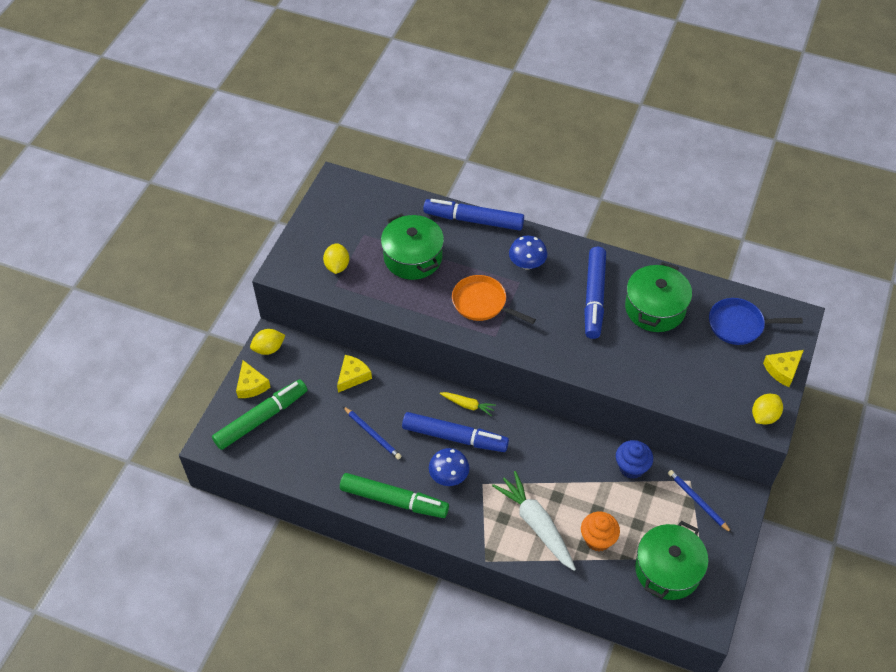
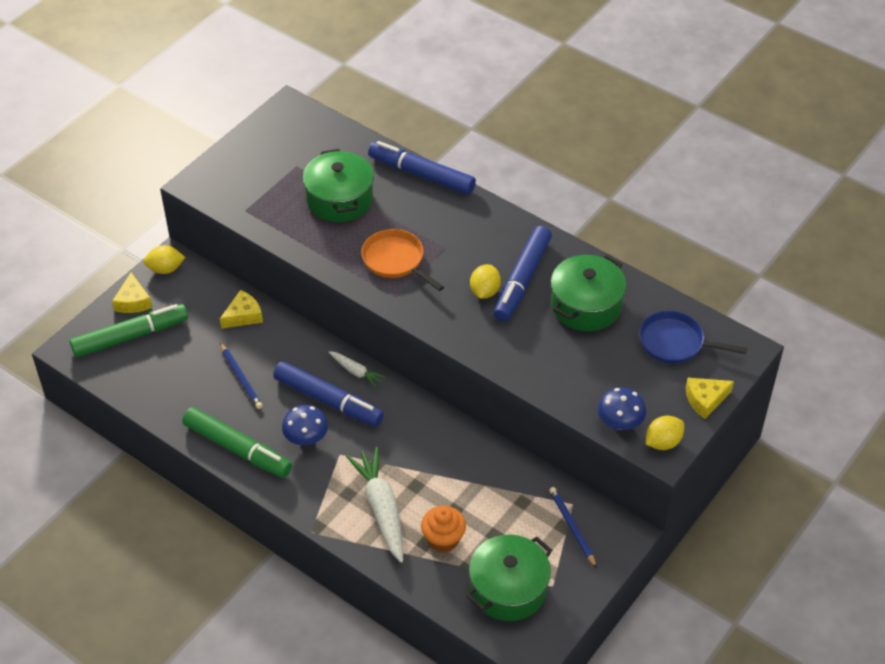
camera: 15 degrees right, 5 degrees down
yellow lemon [323,243,349,274] -> yellow lemon moved to [470,264,501,299]
yellow carrot [440,392,496,416] -> white carrot [329,351,385,387]
blue mushroom [509,236,547,270] -> blue mushroom moved to [597,387,646,430]
blue cupcake [616,440,653,479] -> none

